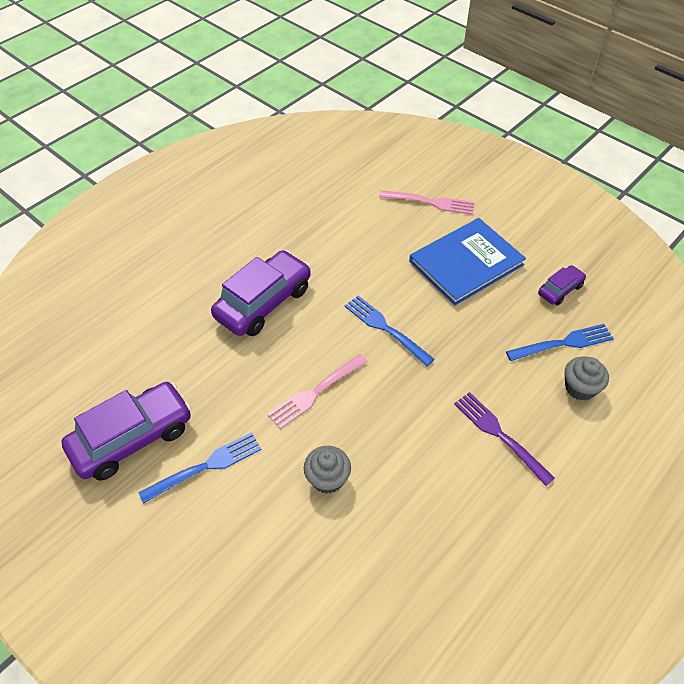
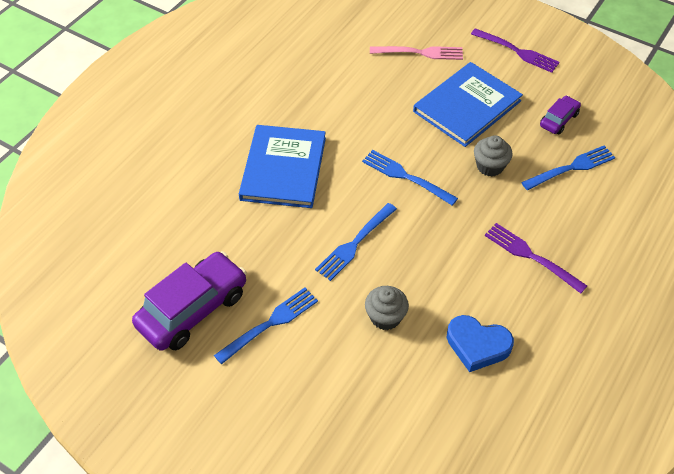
camera: 10 degrees left, 0 degrees up
purple car [211,250,311,336] -> blue book [239,125,326,208]
pink fork [267,354,368,429] -> blue fork [315,203,397,281]
grey cupcake [565,356,609,401] -> grey cupcake moved to [474,135,512,177]
none -> blue heart [447,315,514,372]
none -> purple fork [471,28,560,73]

